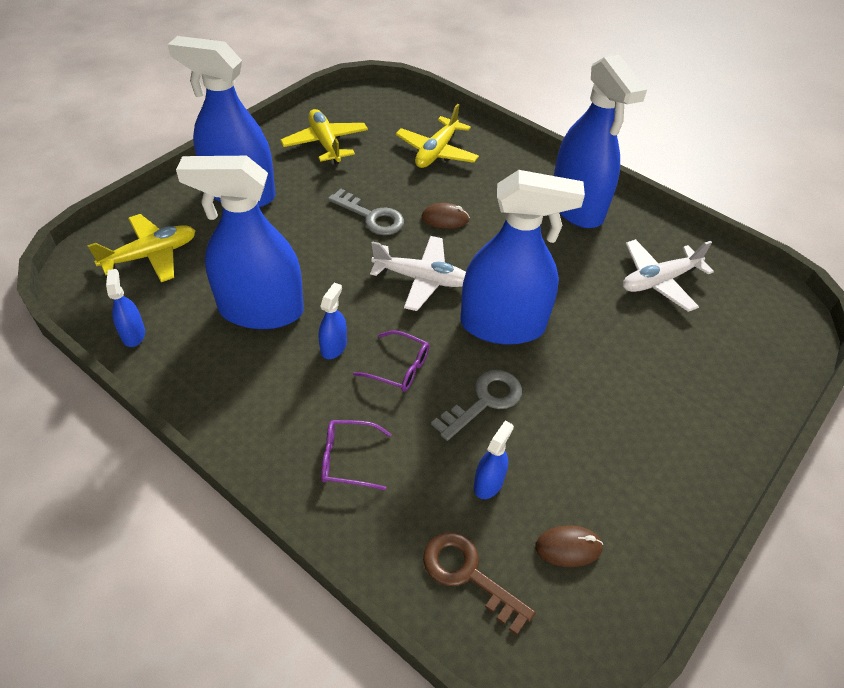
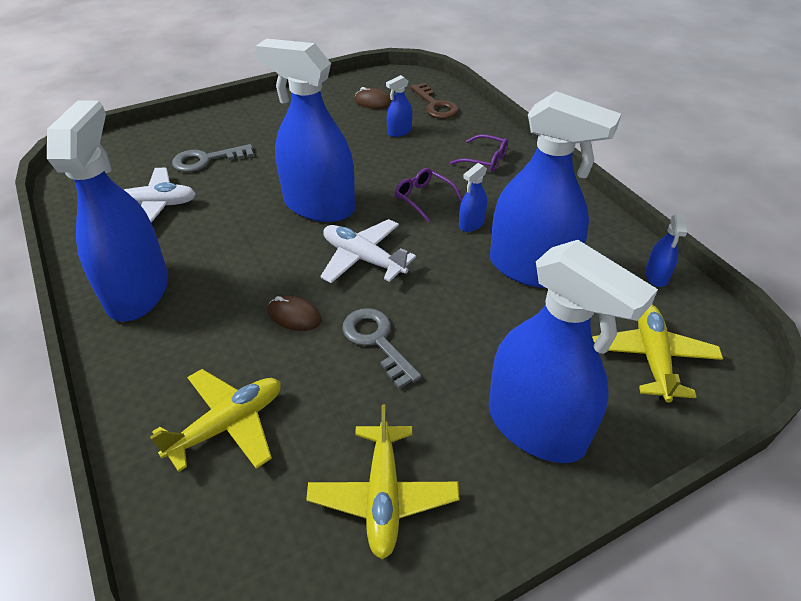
camera: 155 degrees left, 5 degrees down
yellow plane [87,214,196,282] -> yellow plane turned 105 degrees clockwise [592,305,723,403]
grey key [431,370,522,441] -> grey key moved to [172,144,254,172]

